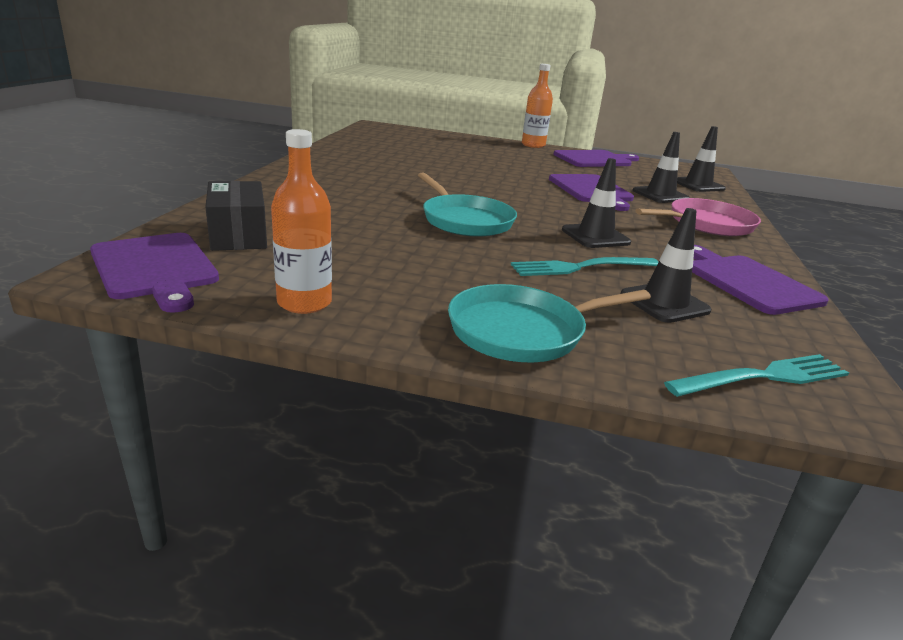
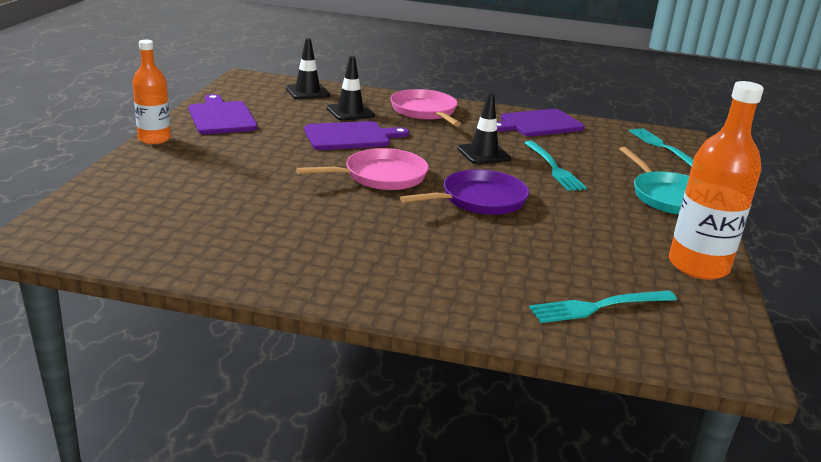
camera: 90 degrees left, 0 degrees up
purple cutting board [90,233,219,313] -> none
black box [205,181,267,251] -> turquoise fork [529,291,677,323]
orange bottle [271,129,332,314] -> orange bottle [669,81,764,280], size x1.54
turquoise pan [418,172,517,237] -> purple pan [400,169,529,215]
black traffic cone [620,208,711,323] -> none
none -> pink pan [296,148,429,190]

